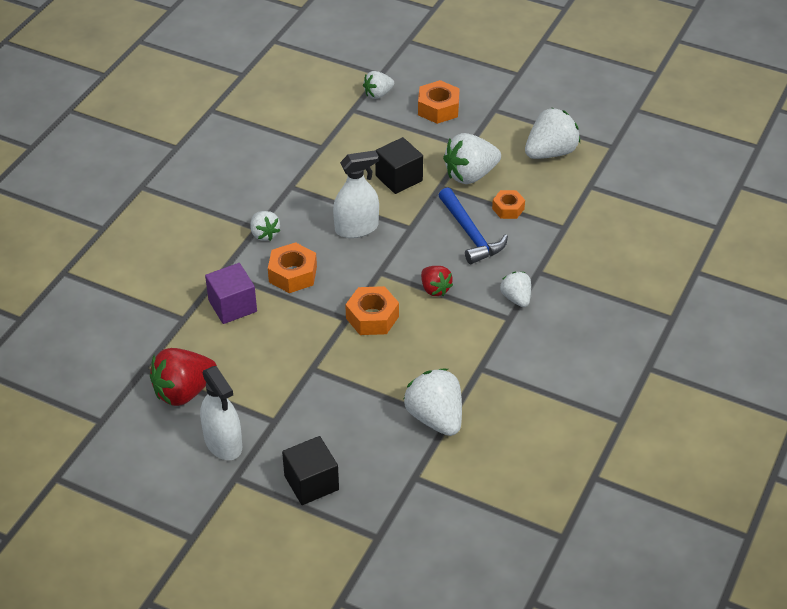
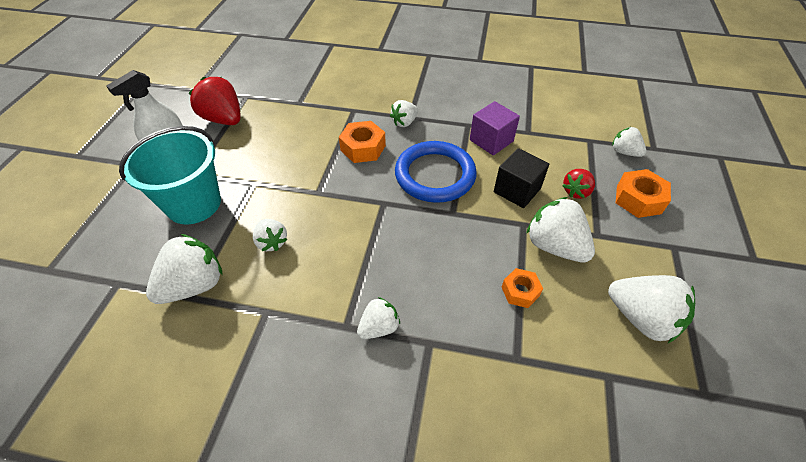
camera: 75 degrees right, 5 degrees up
purple cube [205,263,257,324] -> purple cube moved to [470,101,520,155]
black cube [282,436,339,505] -> none
white spray bottle [333,150,379,238] -> blue ring [395,141,477,203]
orange nut [345,286,399,335] -> none
red strawberry [421,266,453,296] -> red strawberry moved to [562,169,595,199]
blue hammer [438,187,508,264] -> none
none -> turquoise bucket [119,126,221,224]
none -> white strawberry [253,219,288,251]

